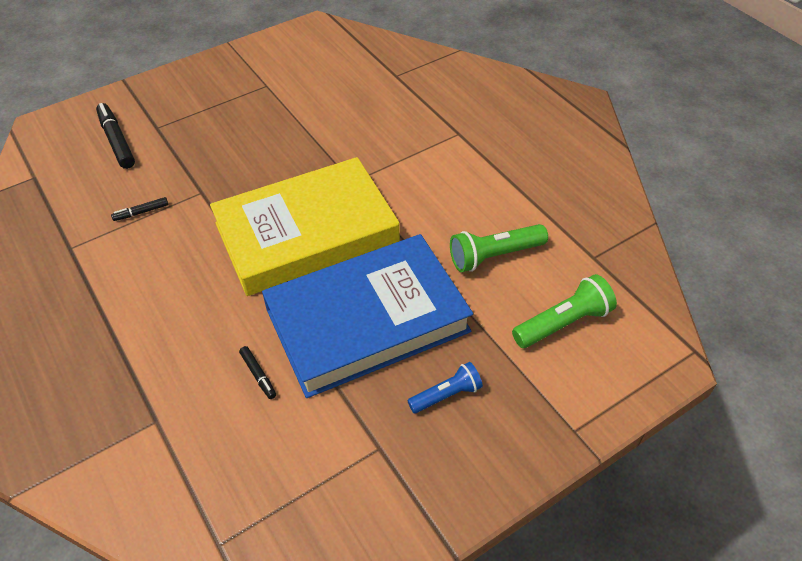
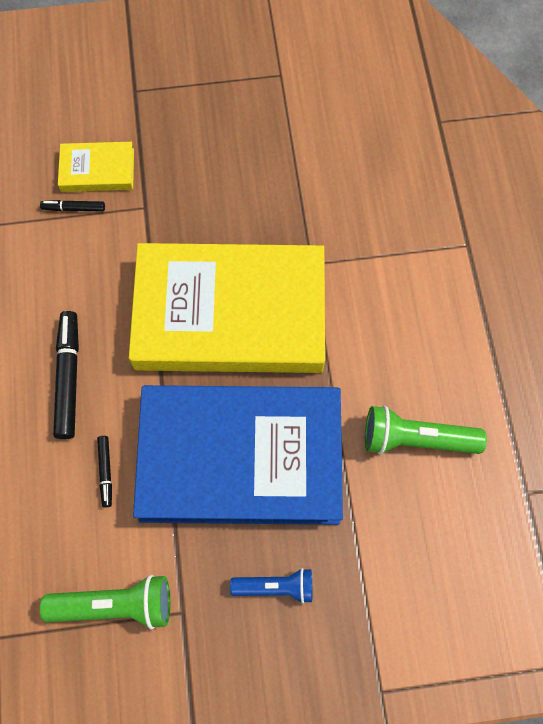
camera: 25 degrees right, 20 degrees up
black marker [96,103,135,169] -> black marker moved to [53,311,79,439]
green flashlight [512,274,617,348] -> green flashlight moved to [40,575,170,630]
none -> yellow book [58,142,134,192]

